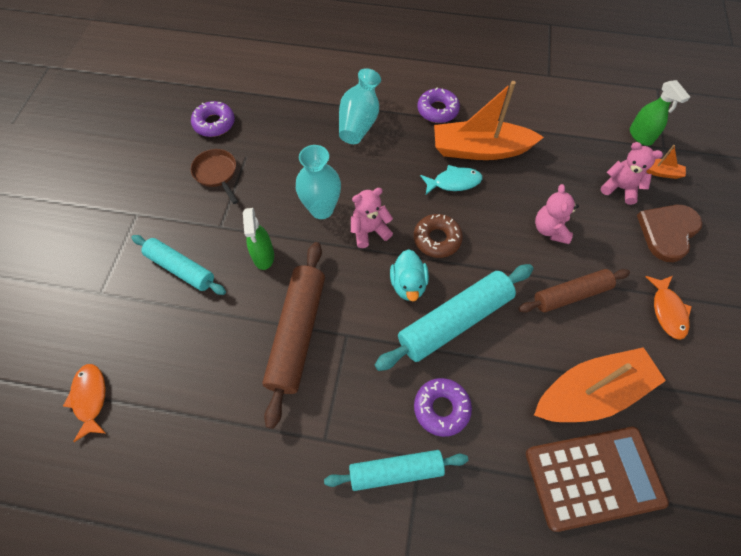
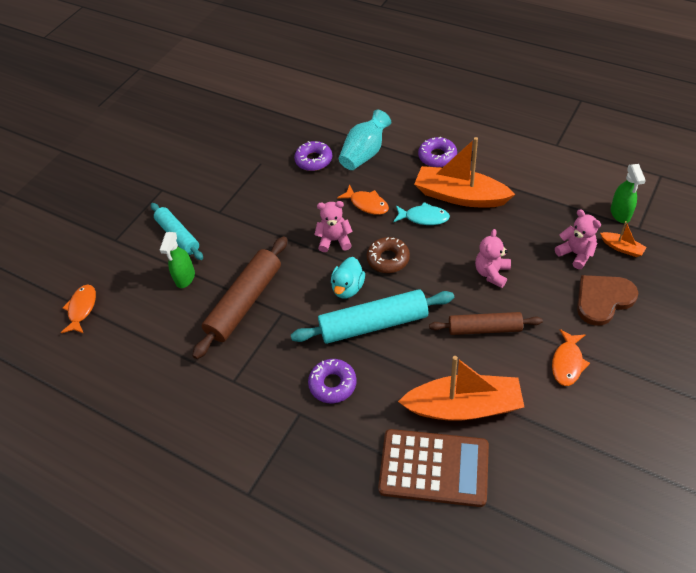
camera: 25 degrees right, 10 degrees down
purple donut [191,101,235,137] -> purple donut moved to [294,141,332,171]
brown pan [191,149,238,204] -> none
green spray bottle [243,208,274,270] -> green spray bottle moved to [160,232,195,288]
turquoise vase [296,145,341,219] -> none
turquoise rolling pin [324,450,468,491] -> none
none -> orange fish [337,184,389,215]

